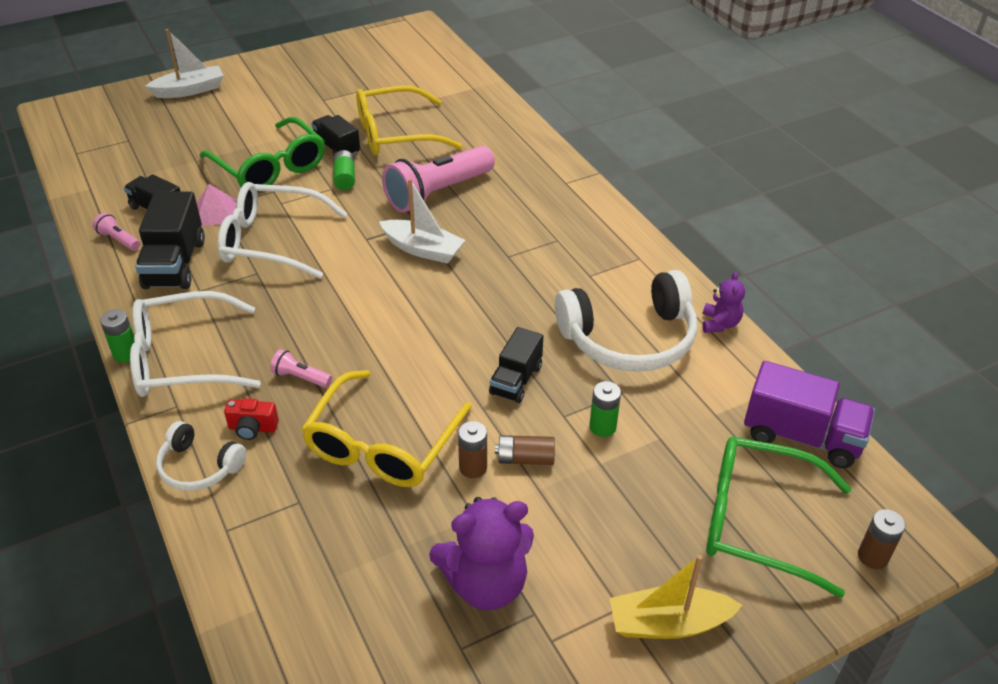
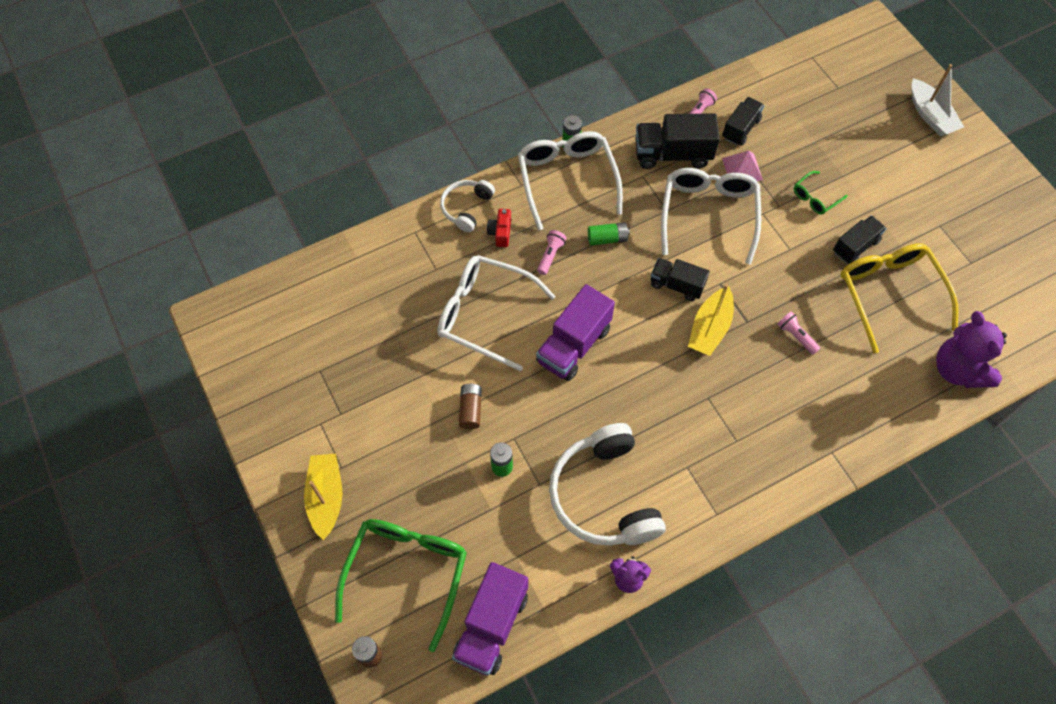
camera: 90 degrees right, 20 degrees up
green glasses [199,117,325,192] -> green glasses [794,171,848,215], size x0.46
yellow glasses [301,370,472,487] -> white glasses [437,255,556,372]
green battery [334,150,355,190] -> green battery moved to [588,222,630,245]
white boat [379,178,465,264] -> yellow boat [688,284,734,356]
pink flashlight [382,146,495,213] -> pink flashlight [777,311,820,355], size x0.43
purple teddy bear [429,497,534,610] -> purple teddy bear moved to [936,311,1007,388]
brown battery [458,421,487,478] -> none
black truck [489,327,543,403] -> black truck moved to [651,258,710,301]
none -> purple truck [536,284,615,381]

